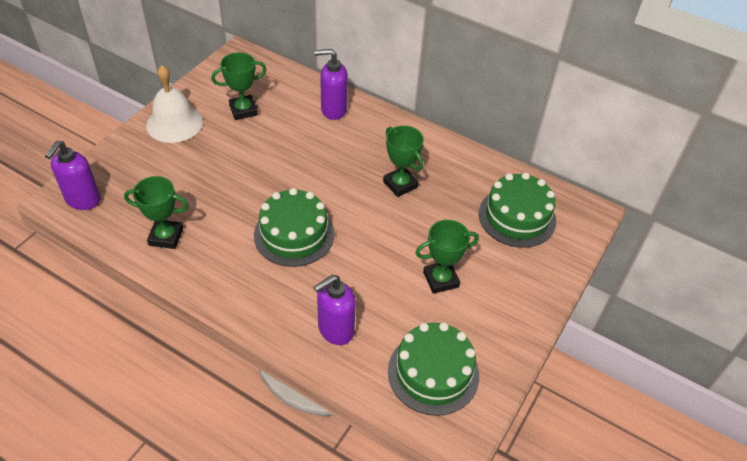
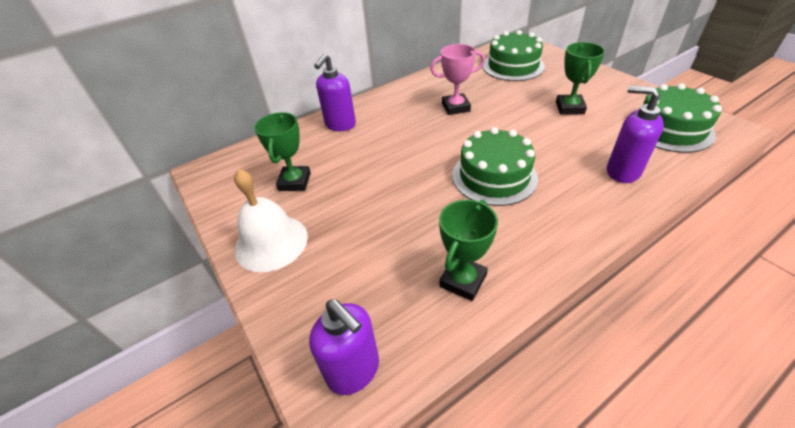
camera: 60 degrees left, 5 degrees down
purple soap dispenser [314,275,356,345] -> purple soap dispenser turned 135 degrees clockwise [607,86,664,183]
green trophy [383,126,424,197] -> pink trophy [430,44,485,115]

